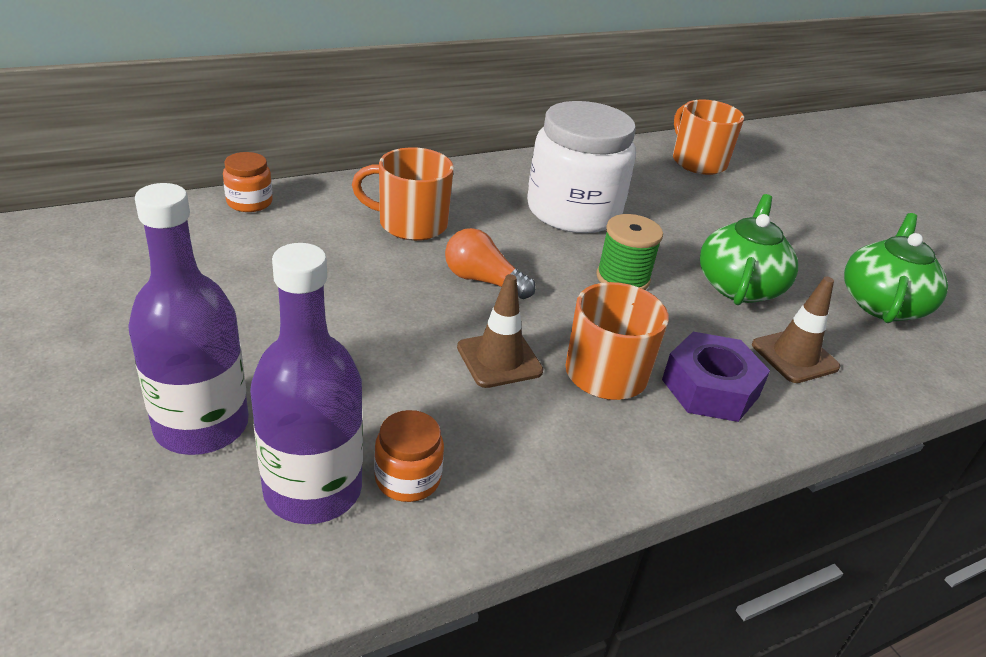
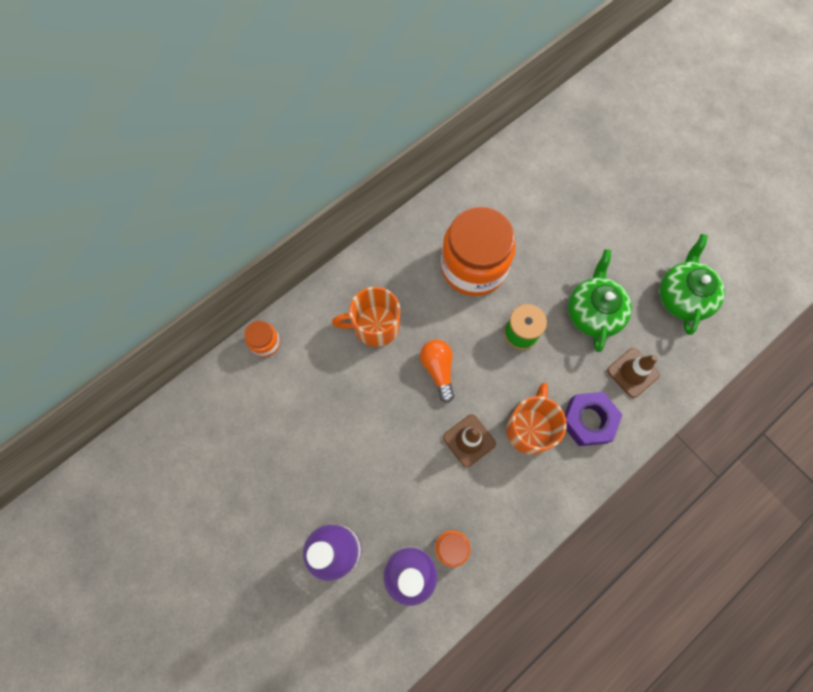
camera: 10 degrees left, 35 degrees up
orange light bulb [445,228,536,299] -> orange light bulb turned 60 degrees clockwise [420,339,454,403]
white jar [527,101,636,233] -> orange jar [441,207,516,296]
orange mug [673,99,744,175] -> none

